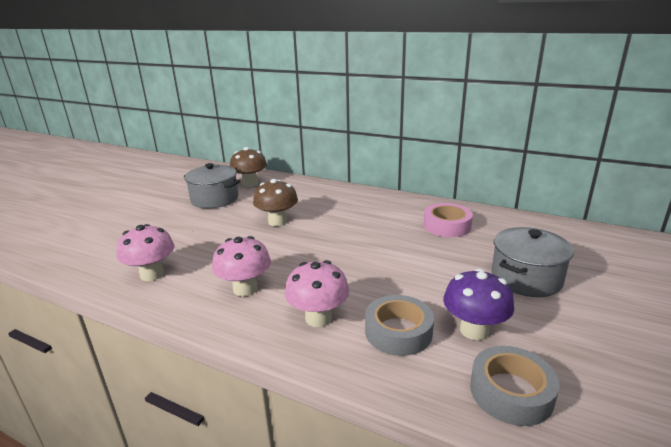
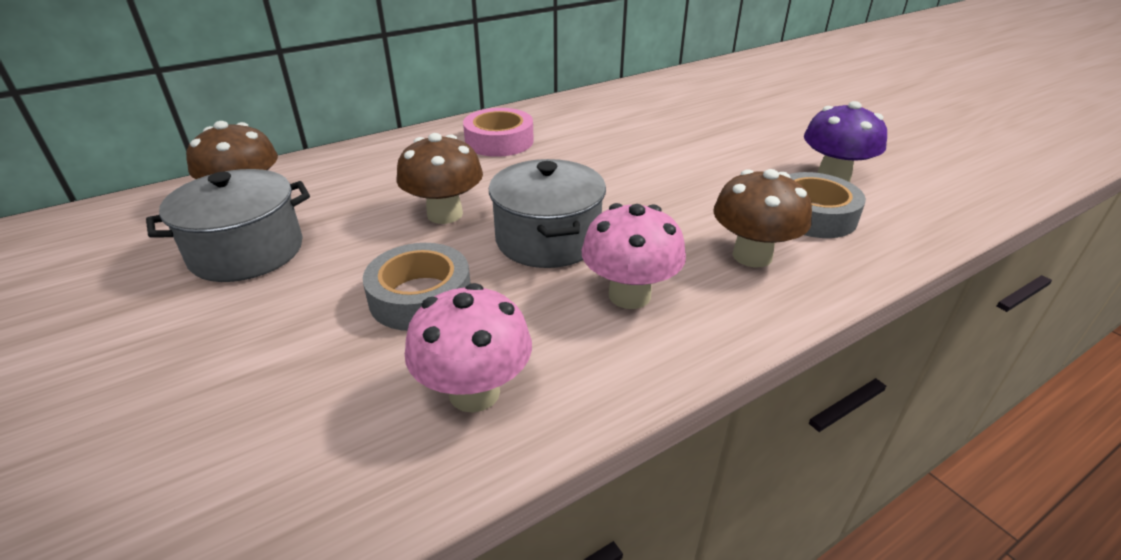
camera: 60 degrees left, 10 degrees up
pink mushroom [285,260,349,327] -> brown mushroom [713,169,812,267]
pink tape [424,203,473,237] -> pink tape moved to [463,108,534,157]
grey tape [470,346,560,426] -> grey tape moved to [363,243,471,331]
grey pot [491,227,574,297] -> grey pot moved to [489,159,606,268]

